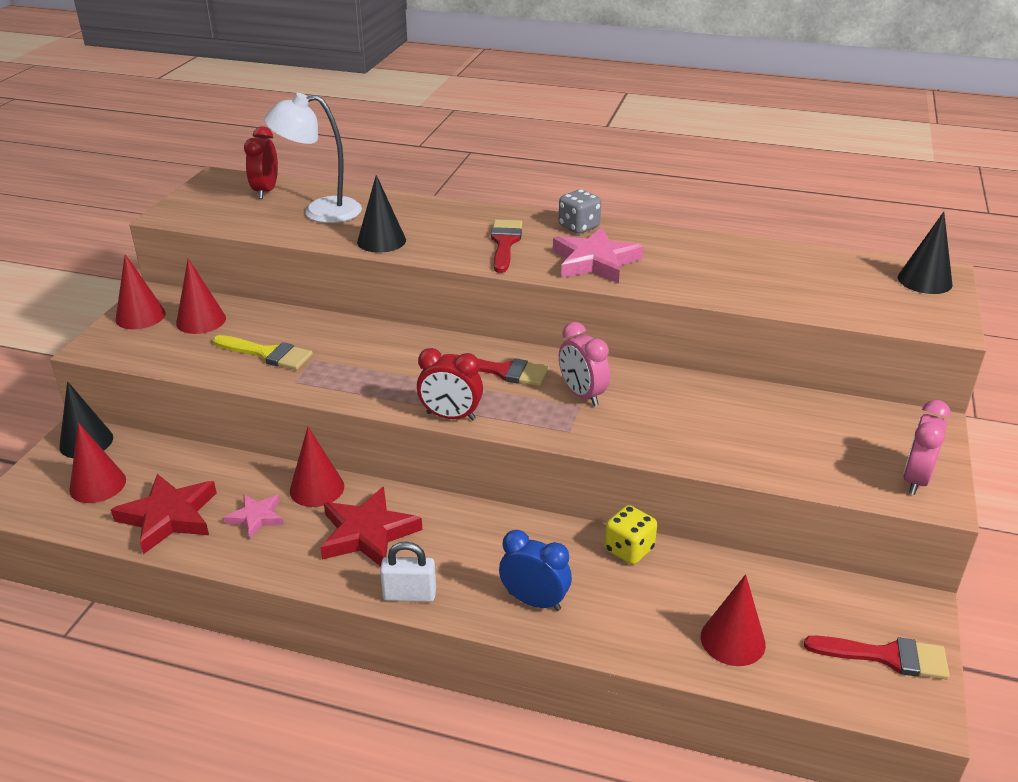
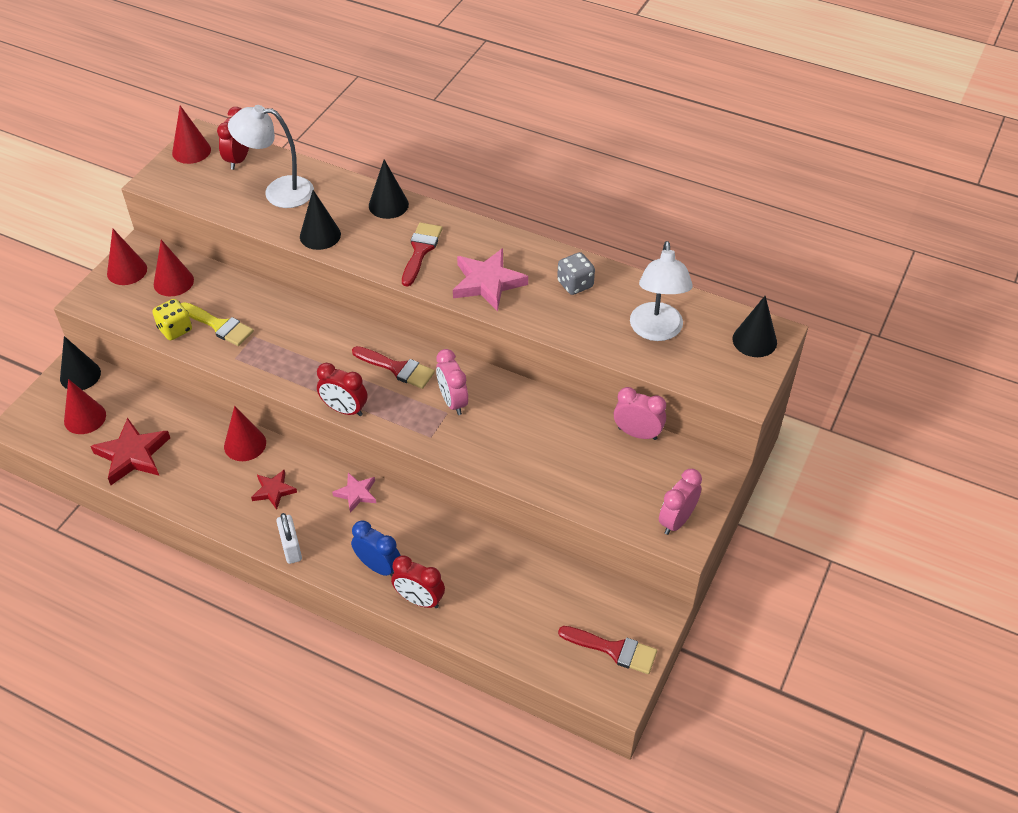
camera: 10 degrees right, 15 degrees up
pink star [224,494,284,539] -> pink star moved to [332,473,376,513]
red star [320,487,422,566] -> red star [251,470,297,510], size x0.57
white padlock [380,542,436,602] -> white padlock turned 60 degrees clockwise [276,513,302,564]
grey dice [559,190,601,234] -> grey dice moved to [557,252,595,295]
yellow dice [604,505,657,565] -> yellow dice moved to [152,299,192,340]
red cone [701,574,766,666] -> red cone moved to [172,106,211,164]
none -> black cone [369,159,409,219]
none -> red clock [391,555,445,608]
none -> pink clock [614,387,666,440]
none -> white lamp [630,241,693,341]

